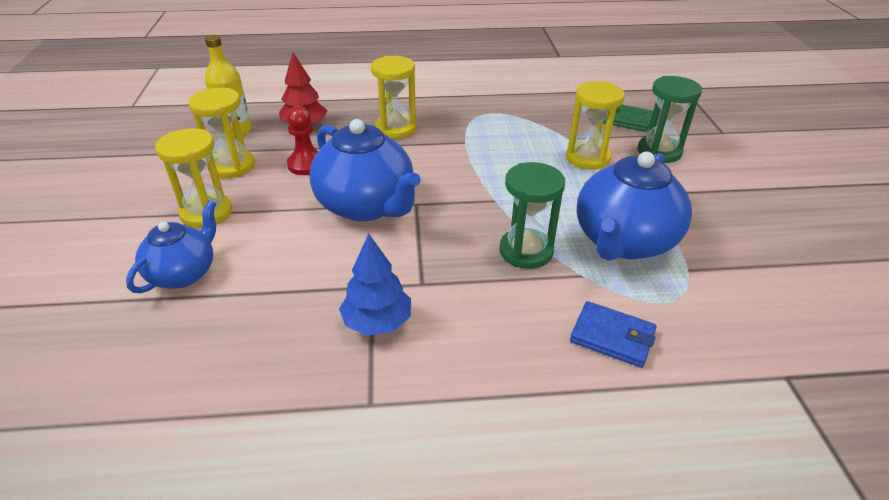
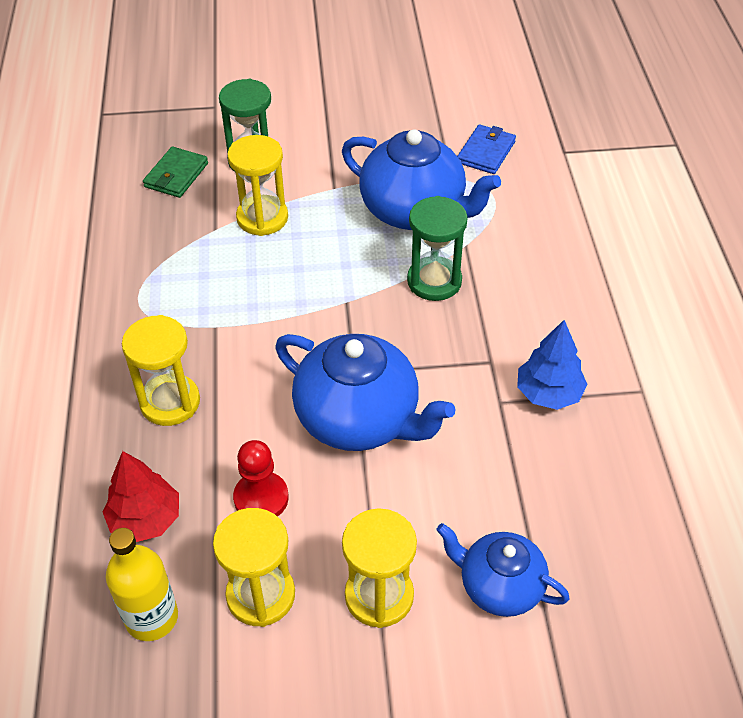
camera: 90 degrees left, 10 degrees up
blue teapot [309,119,421,221] -> blue teapot turned 75 degrees clockwise [275,334,455,451]
blue wallet [570,301,656,368] -> blue wallet moved to [457,124,516,174]

